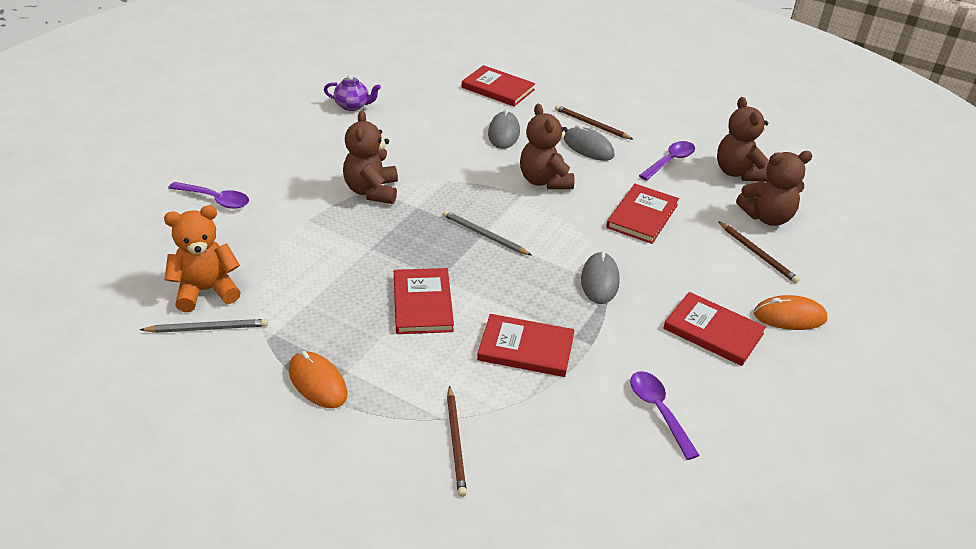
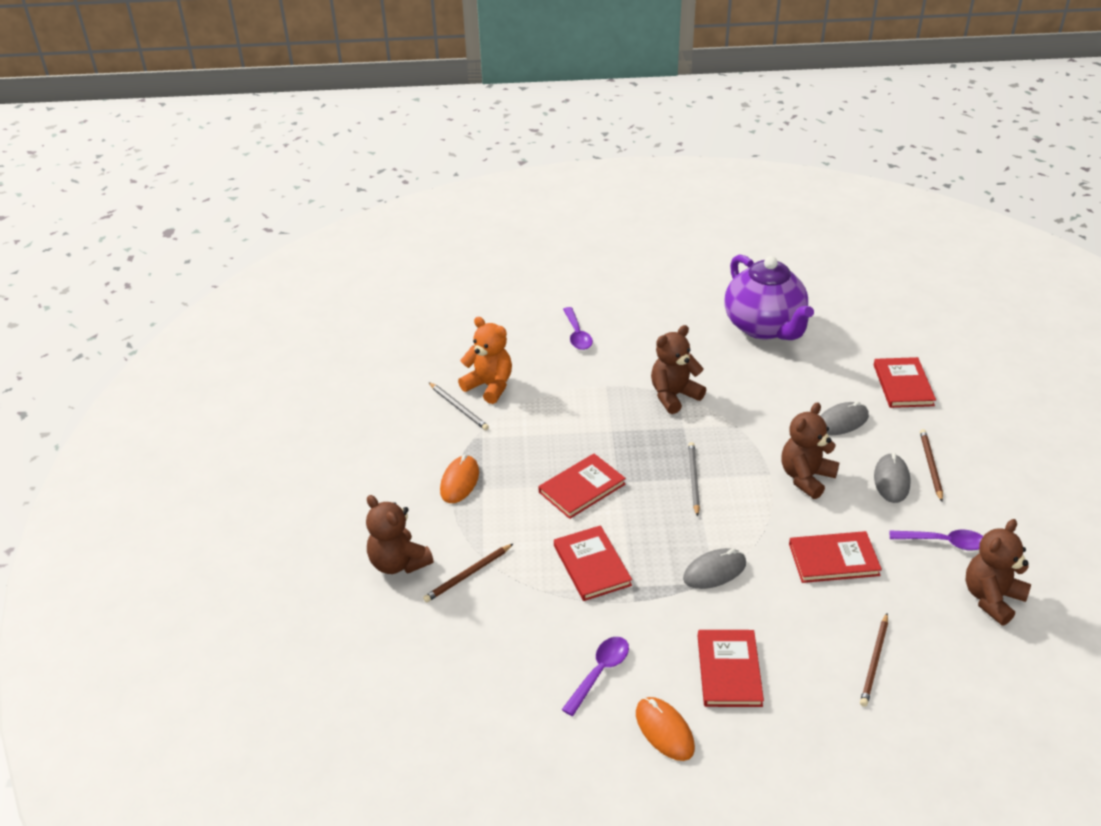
camera: 60 degrees right, 0 degrees up
purple teapot [324,75,381,111] -> purple teapot [724,254,814,340], size x2.42
brown teddy bear [736,151,812,226] -> brown teddy bear moved to [366,495,434,574]
orange mouse [754,295,827,330] -> orange mouse moved to [636,697,695,761]

